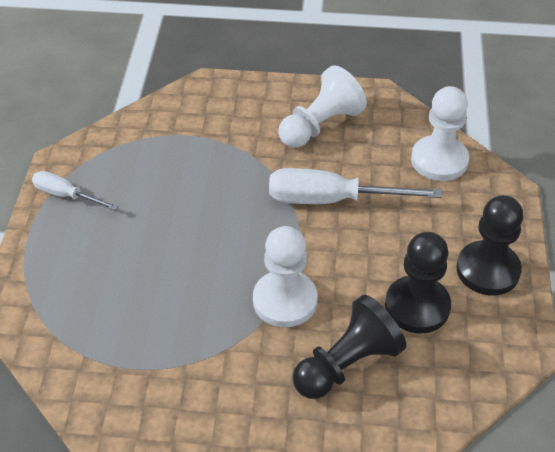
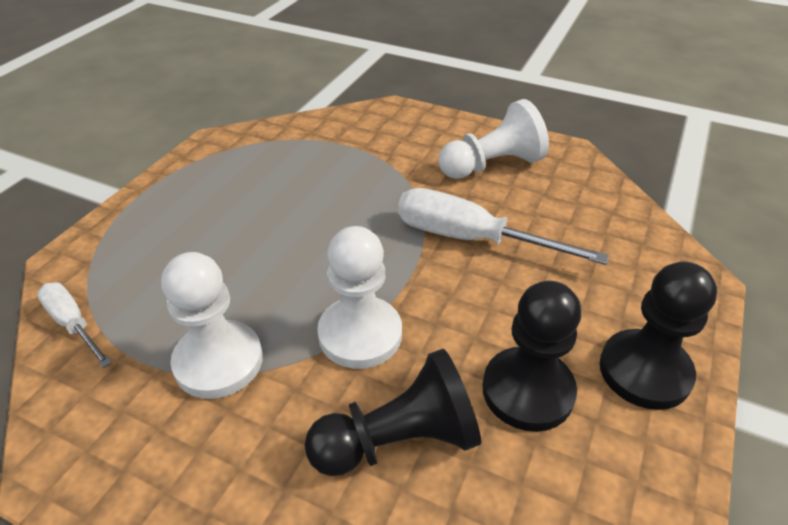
camera: 20 degrees right, 5 degrees down
white screwdriver [32,171,118,210] -> white screwdriver moved to [37,282,112,368]
white pawn [411,86,469,181] -> white pawn moved to [161,252,263,399]

